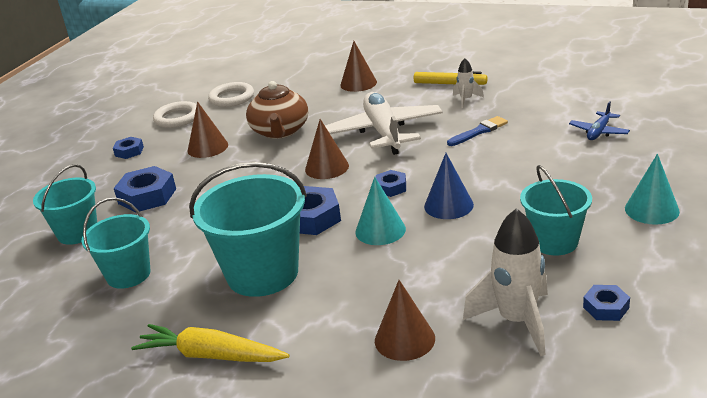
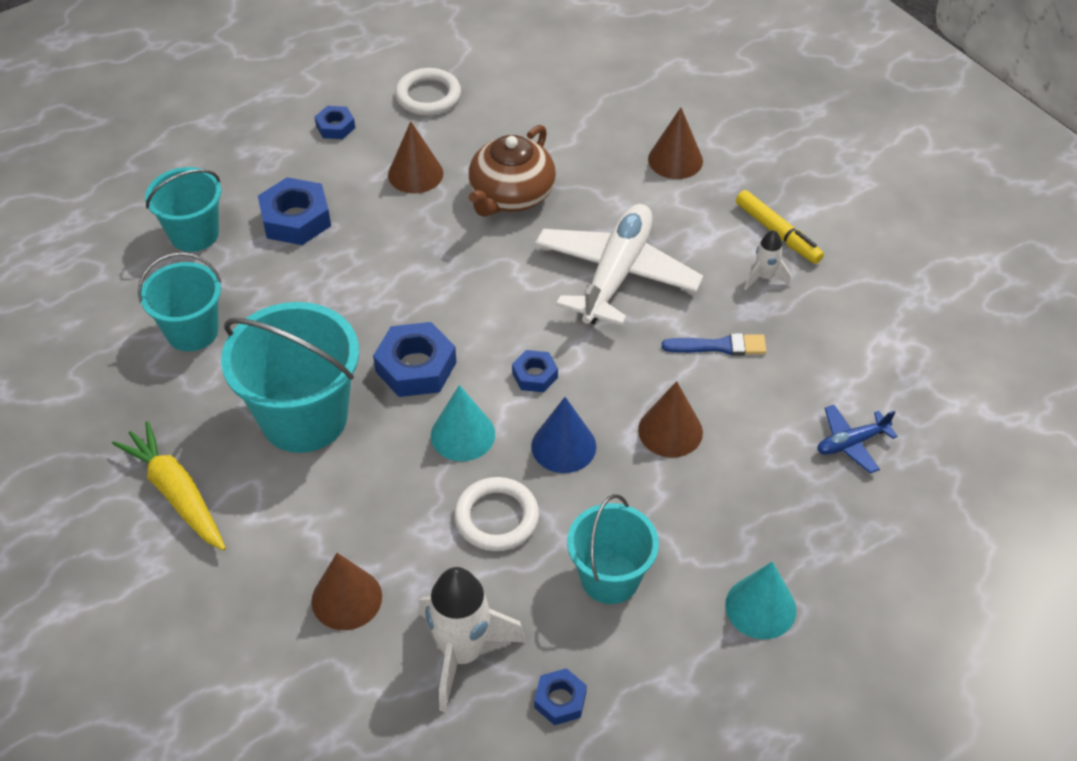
camera: 30 degrees right, 20 degrees up
white ring [208,82,254,107] -> white ring moved to [454,477,539,551]
brown cone [305,119,349,179] -> brown cone moved to [638,381,703,458]

